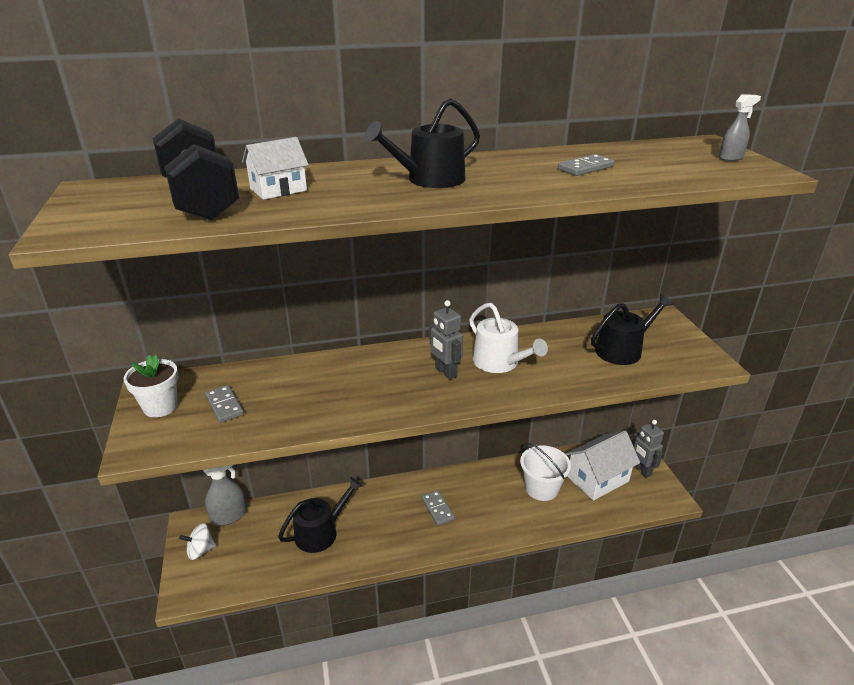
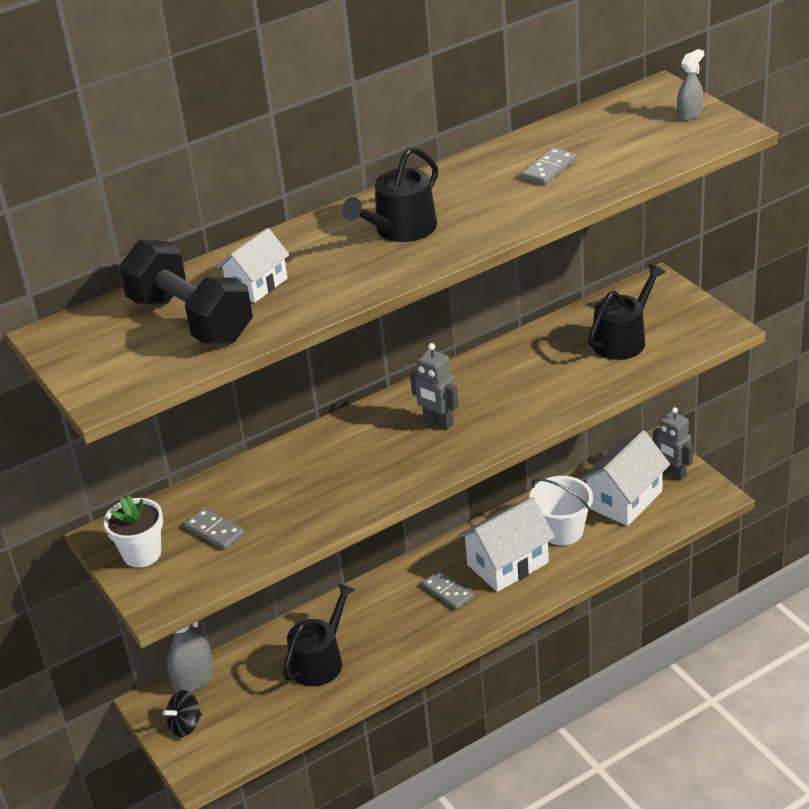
camera: 15 degrees left, 5 degrees up
white spinning top [179,523,216,560] -> black spinning top [163,690,202,737]
white watering can [469,303,548,373] -> none
none -> white house [458,497,555,592]

